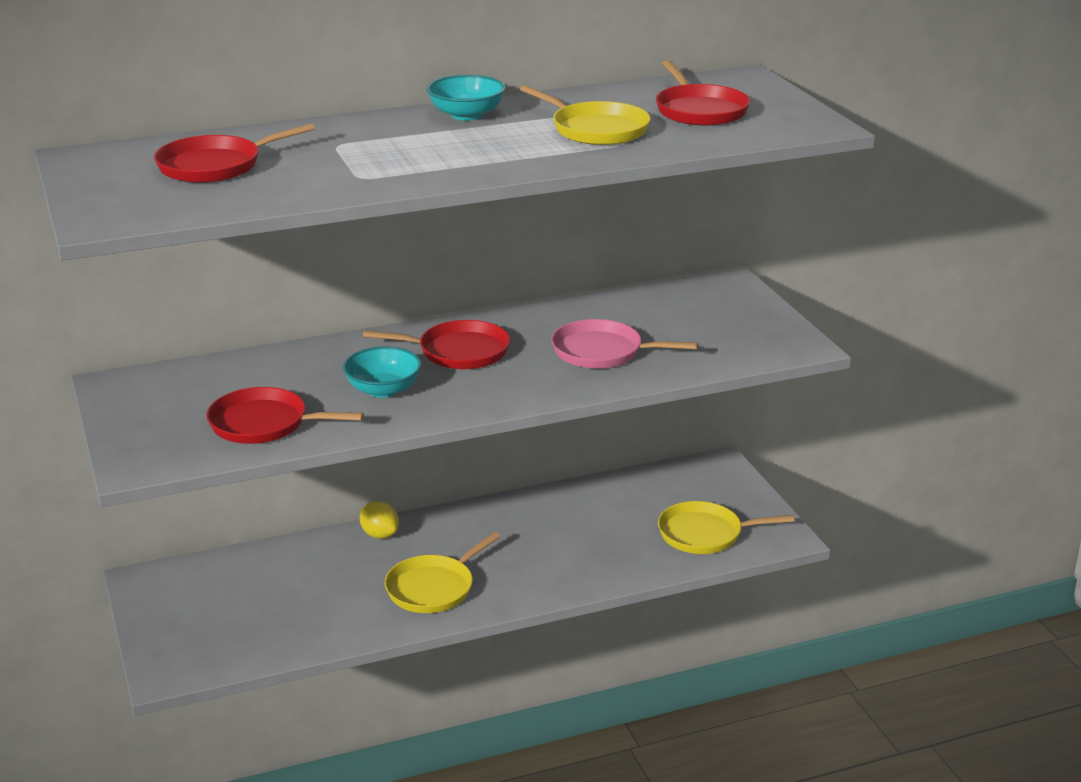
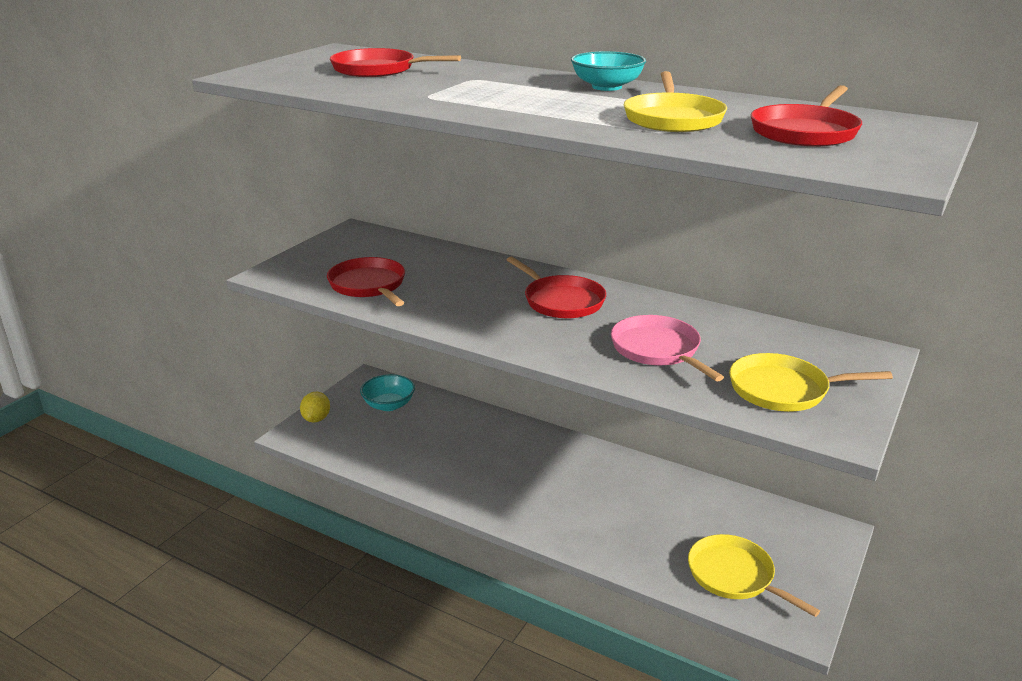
camera: 50 degrees right, 0 degrees up
turquoise bowl [343,347,422,398] -> turquoise bowl moved to [360,374,415,411]
yellow lemon [360,501,399,539] -> yellow lemon moved to [300,392,330,422]
yellow pan [385,532,501,613] -> yellow pan moved to [729,353,893,412]

